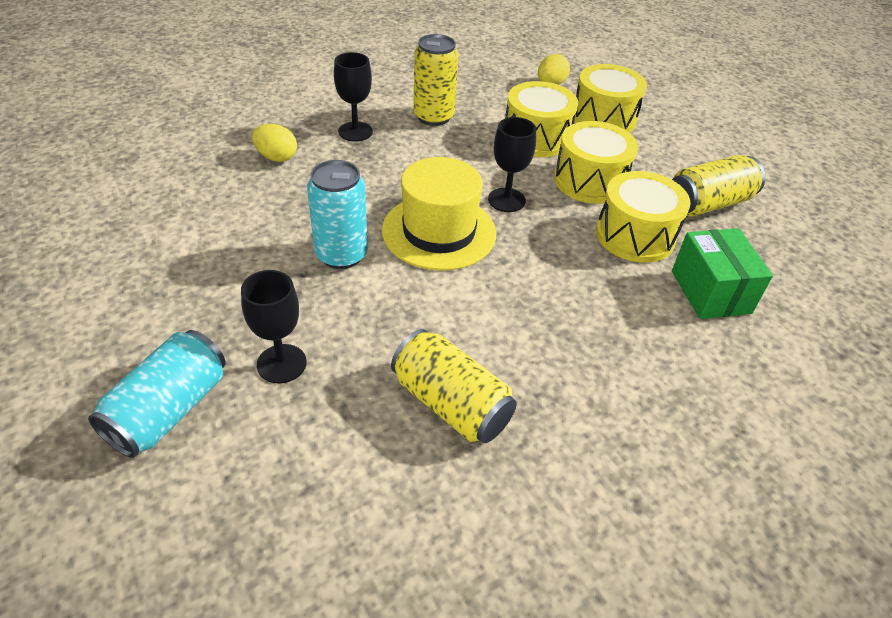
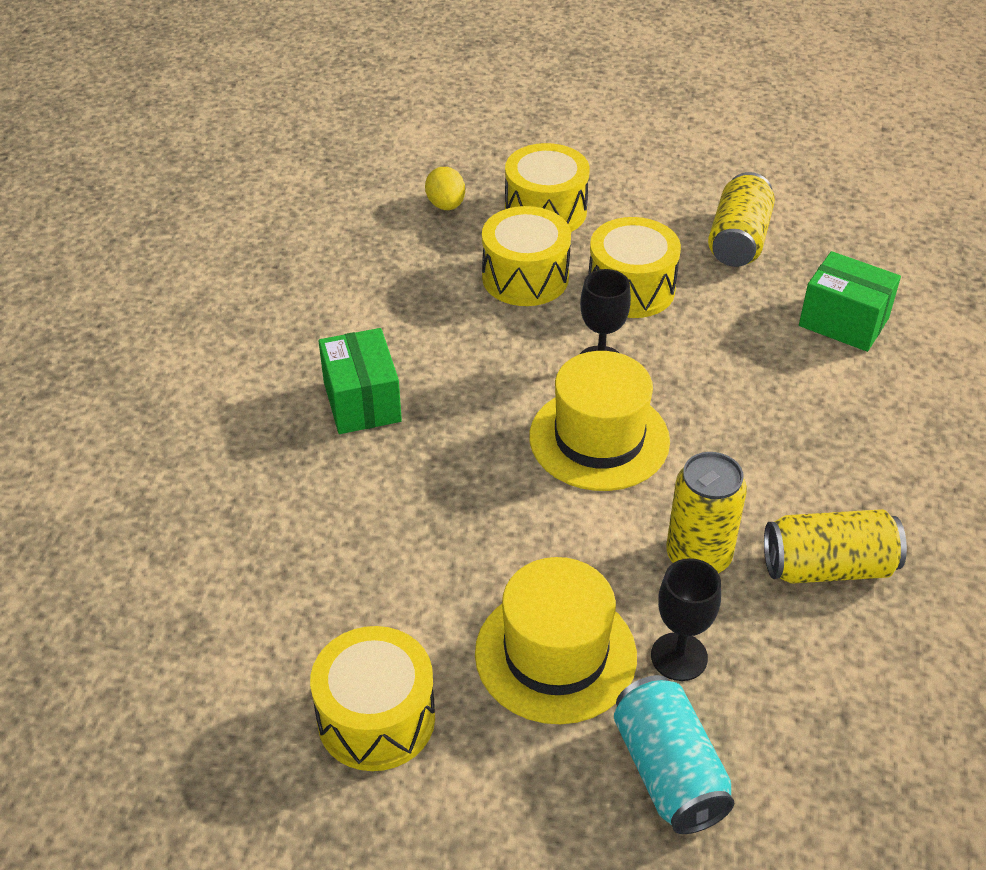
camera: 45 degrees left, 0 degrees up
yellow egg [252,124,297,162] -> none
turquoise can [307,160,368,269] -> none
black goblet [334,52,373,142] -> green box [319,328,402,434]
yellow can [413,34,459,126] -> yellow can moved to [666,452,747,573]
yellow drum [596,171,691,263] -> yellow drum moved to [310,626,435,771]
none -> yellow hat [475,557,637,724]

